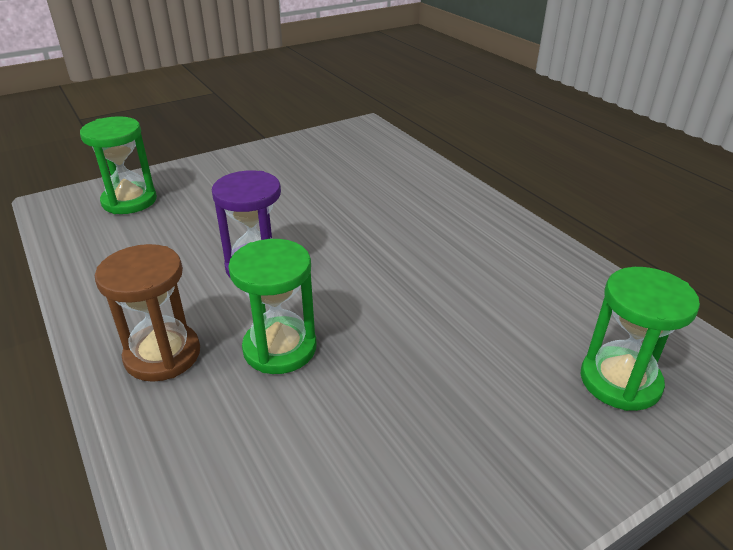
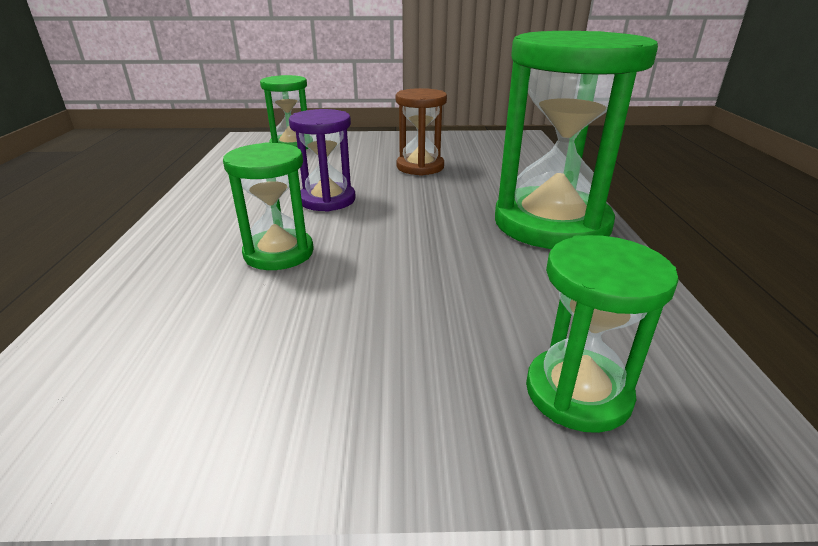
camera: 30 degrees right, 5 degrees down
brown hourglass [95,244,200,382] -> brown hourglass moved to [395,88,447,176]
none -> green hourglass [495,31,658,249]

